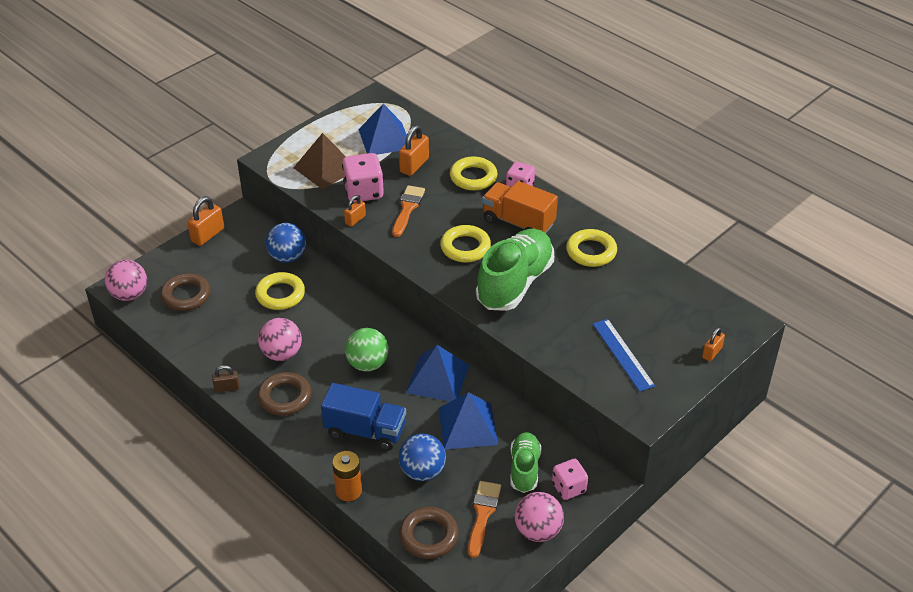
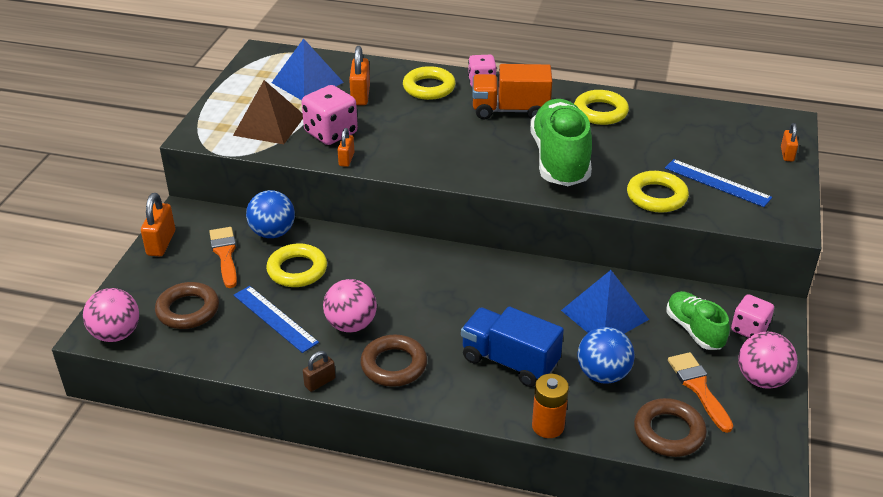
camera: 30 degrees left, 5 degrees down
blue truck [321,383,406,451] -> blue truck turned 135 degrees counterclockwise [461,306,564,387]
green ball [345,328,389,372] -> none
orange brush [392,185,425,237] -> orange brush moved to [209,227,237,288]
blue pyramid [406,345,469,402] -> none
yellow ring [440,225,491,263] -> yellow ring moved to [627,171,689,213]
none -> blue ruler [234,286,319,353]

